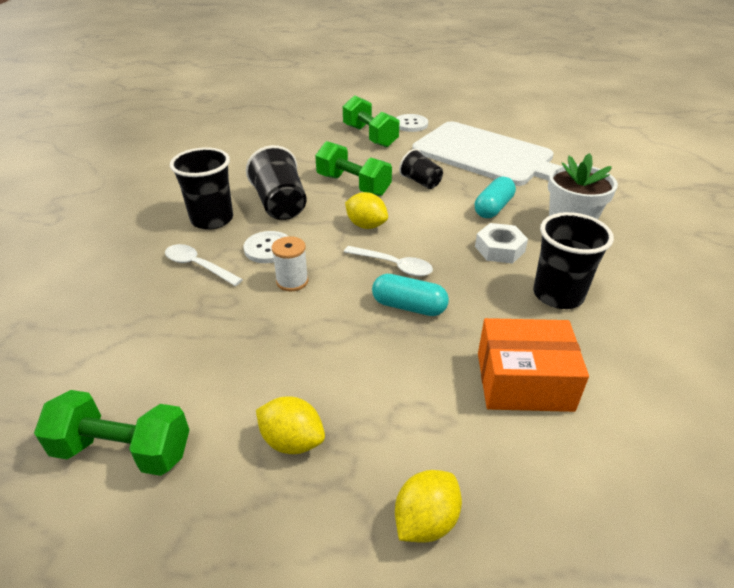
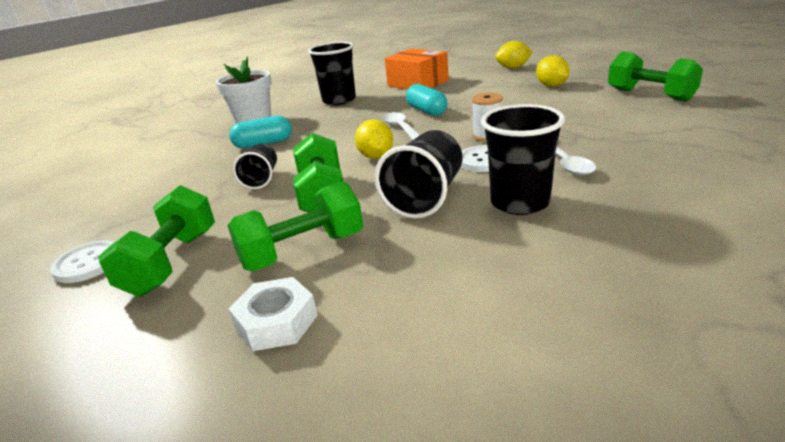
camera: 135 degrees left, 10 degrees down
white cutting board [412,121,560,186] -> none
white nut [475,223,528,264] -> white nut moved to [229,277,318,351]
none -> green dumbbell [227,181,363,271]

